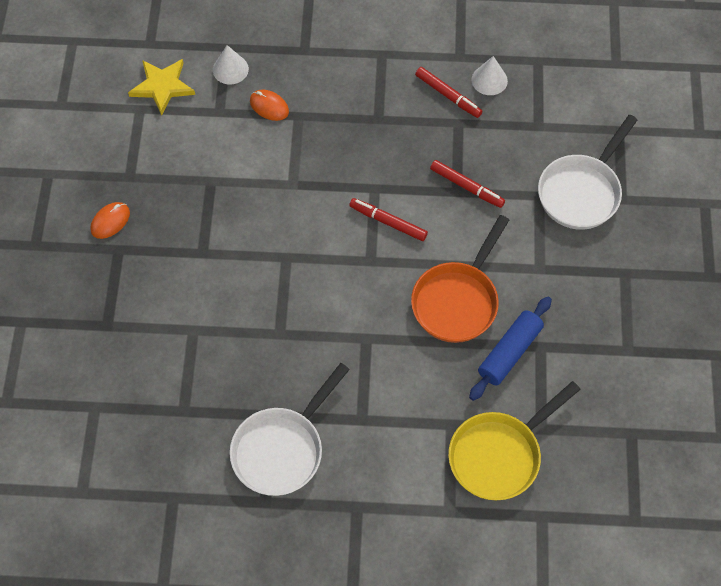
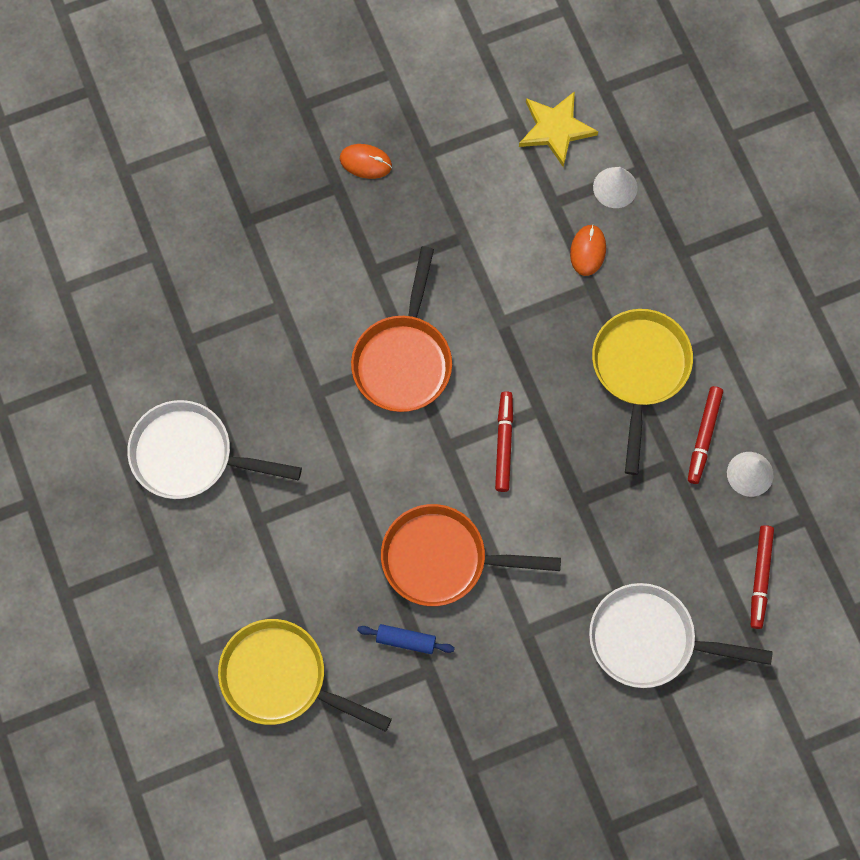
camera: 65 degrees right, 10 degrees up
red marker [430,160,505,208] -> red marker moved to [751,525,774,629]
blue rolling pin [469,297,552,401] -> blue rolling pin [357,624,455,654], size x0.61
none -> orange pan [351,246,452,412]
none -> yellow pan [592,309,693,475]

